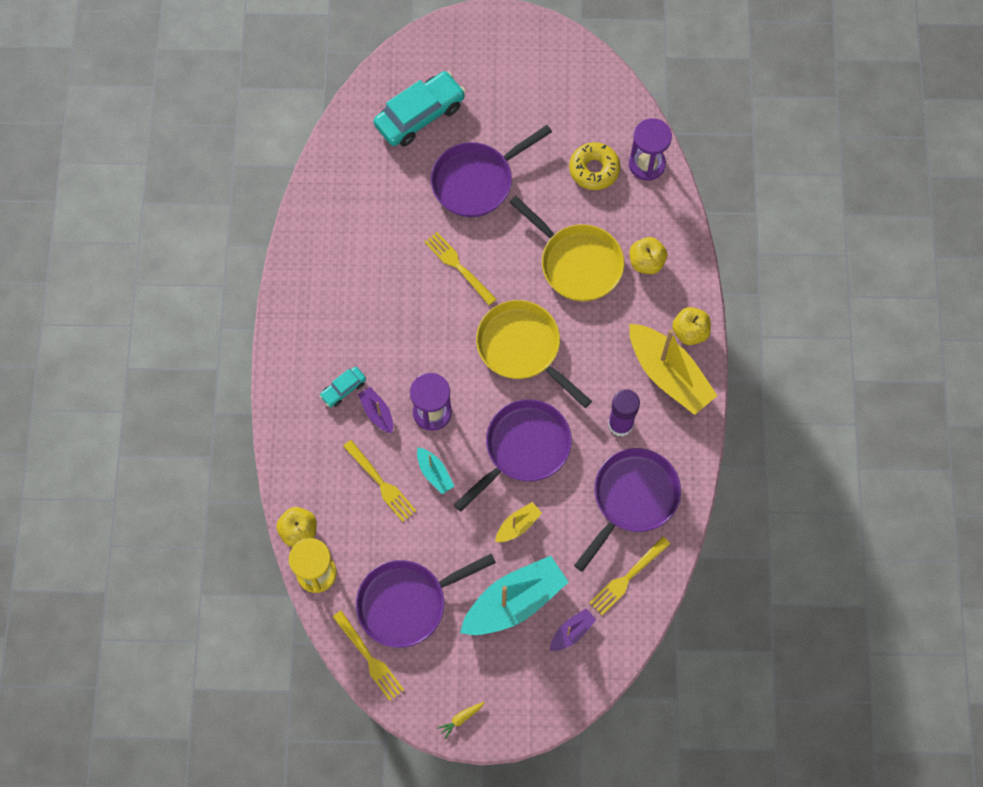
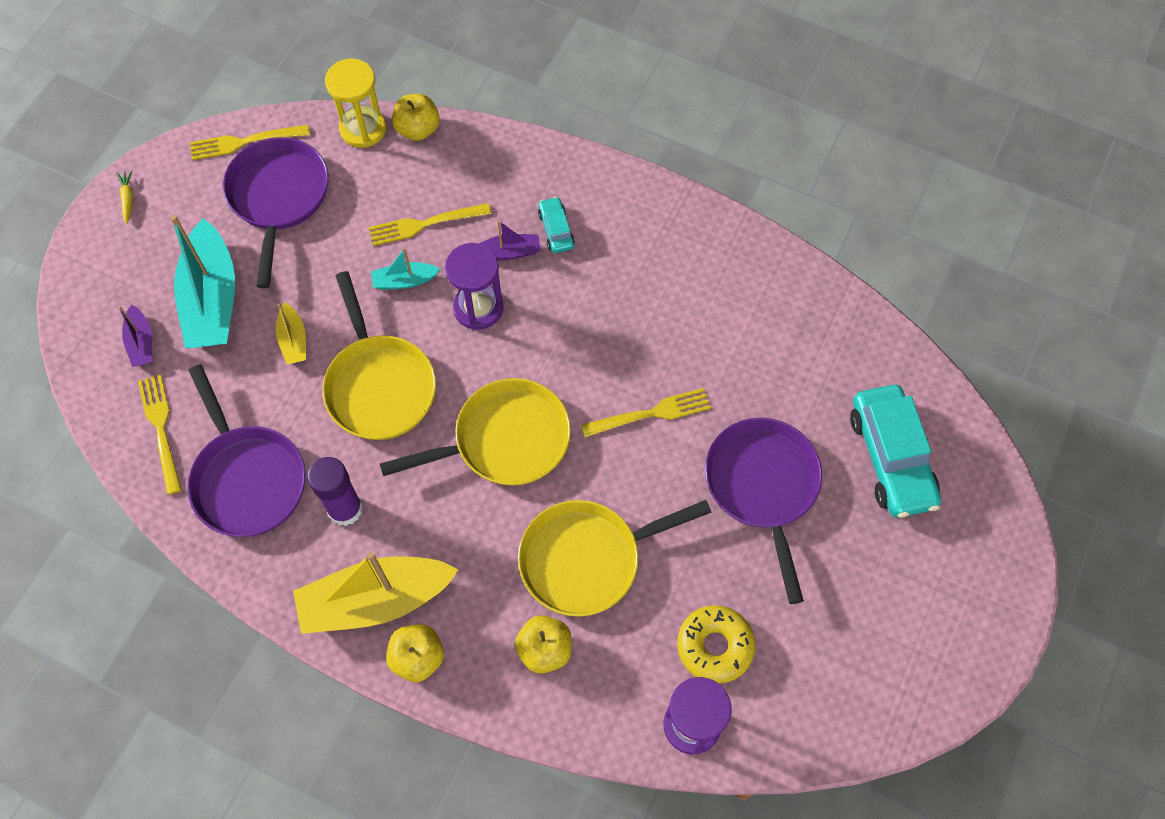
camera: 115 degrees right, 5 degrees down
purple pan [454,399,572,512] -> yellow pan [322,271,436,440]

